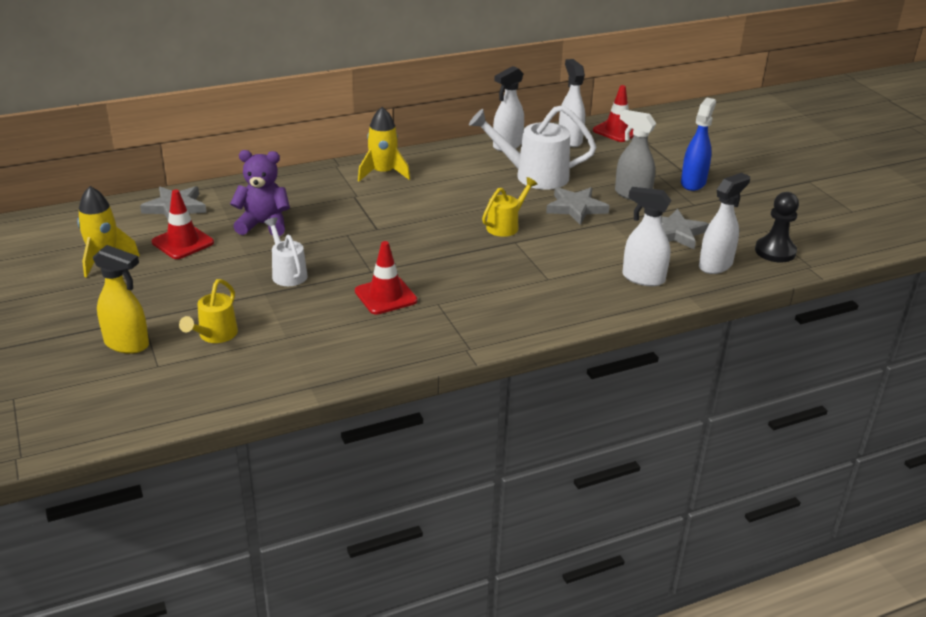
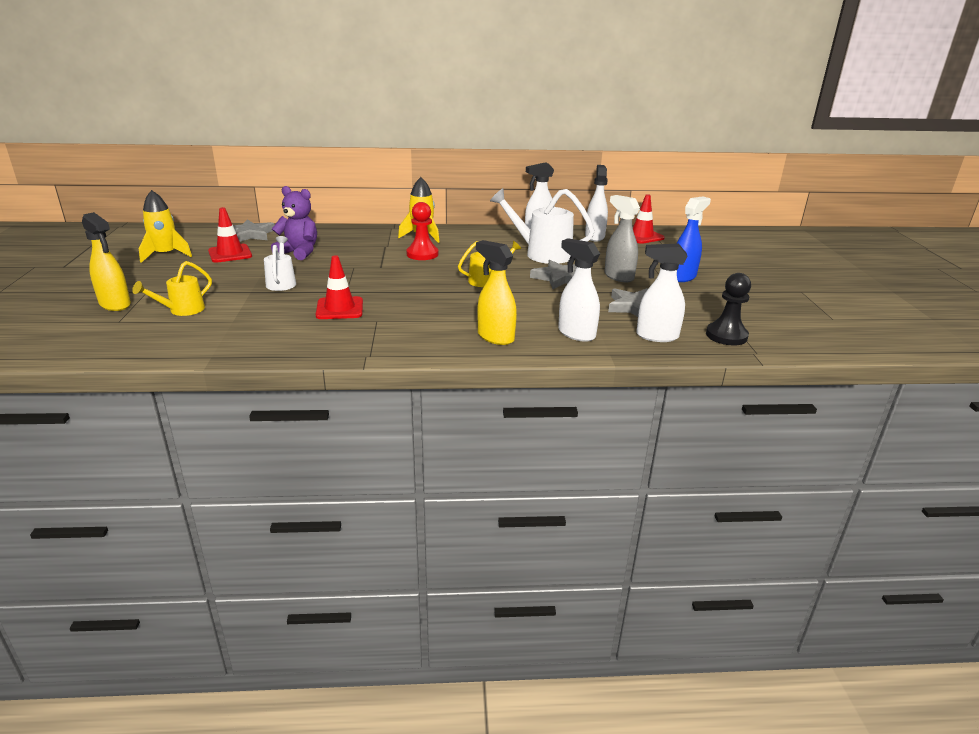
camera: 20 degrees right, 5 degrees down
white spray bottle [699,173,750,274] -> white spray bottle turned 150 degrees counterclockwise [636,244,688,342]
none -> red pawn [406,202,439,260]
none -> yellow spray bottle [476,240,517,345]

